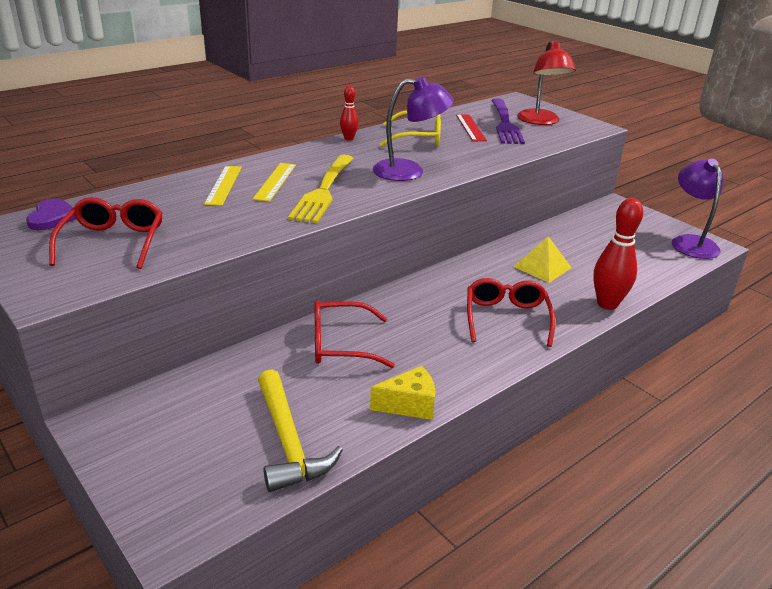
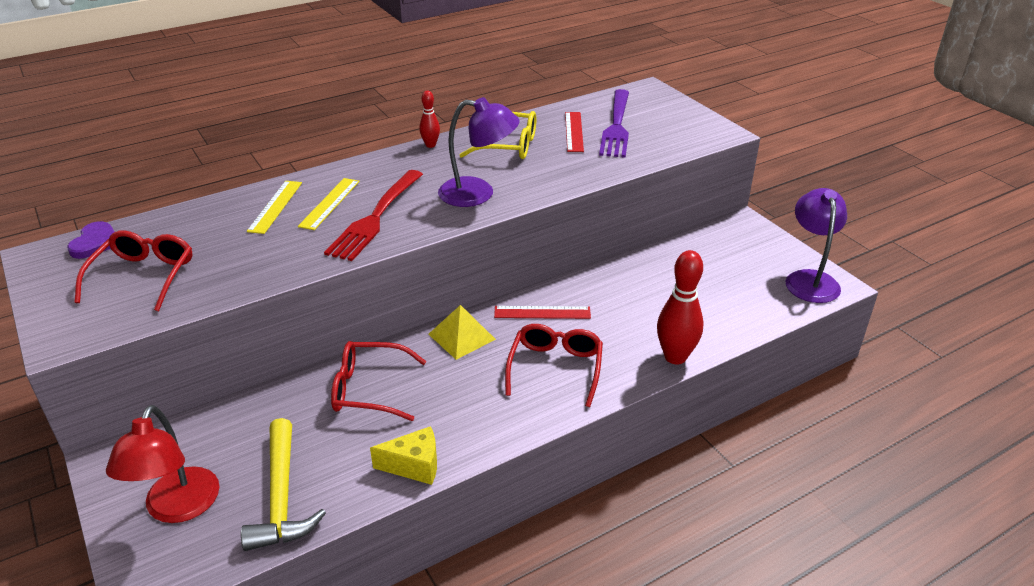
camera: 10 degrees right, 5 degrees up
yellow fork [288,155,353,223] -> red fork [324,170,423,261]
yellow pyramid [513,236,572,283] -> yellow pyramid moved to [428,305,496,360]
red lamp [517,41,576,125] -> red lamp moved to [106,405,220,523]
none -> red ruler [494,306,591,319]

